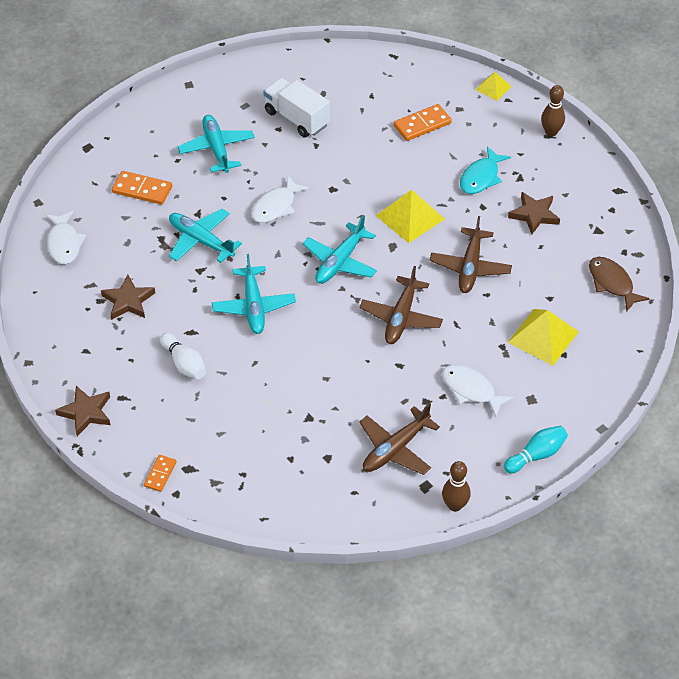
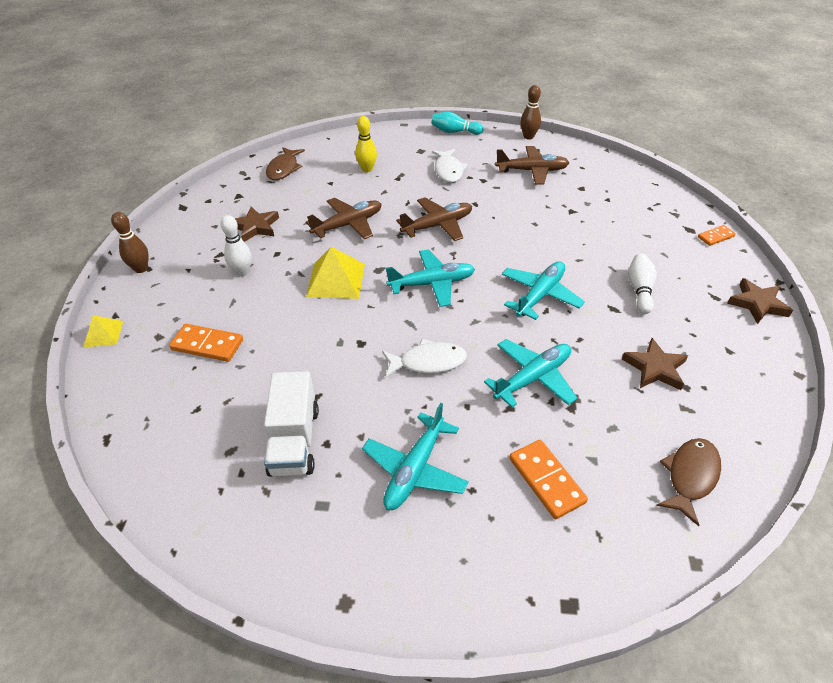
camera: 135 degrees left, 5 degrees down
white fish [46,211,86,264] -> brown fish [656,438,721,527]
turquoise plane [169,209,242,263] -> turquoise plane turned 120 degrees counterclockwise [484,339,577,408]
turquoise fish [460,146,511,194] -> white bowling pin [220,215,252,277]
yellow pyramid [508,309,579,366] -> yellow bowling pin [355,116,377,172]

